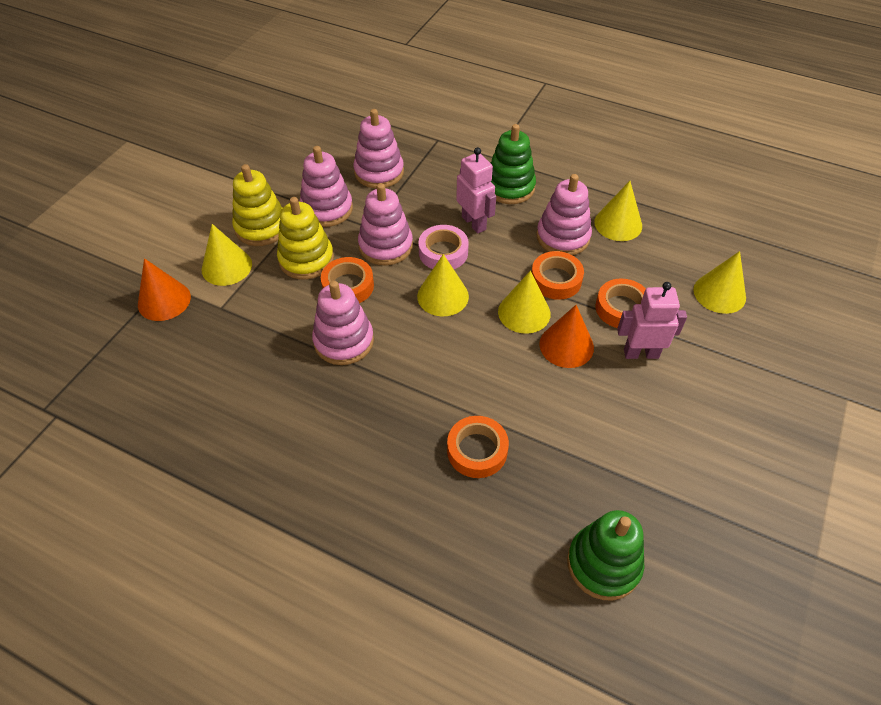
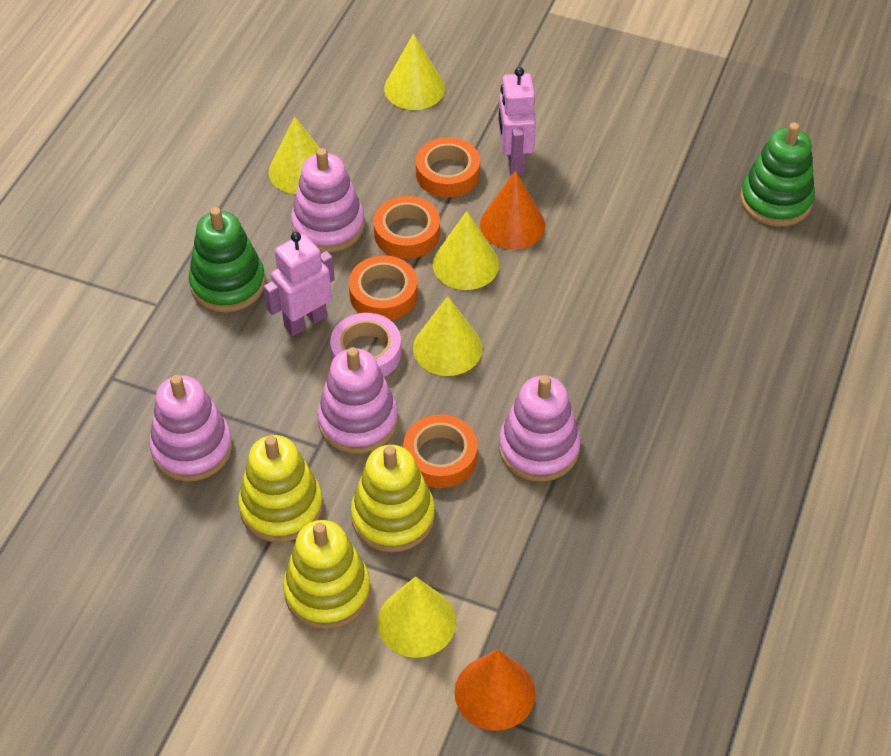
camera: 95 degrees left, 0 degrees up
pink stacking toy [299,146,353,227] -> yellow stacking toy [238,435,323,542]
orange tape [447,416,509,478] -> orange tape moved to [349,255,418,320]

